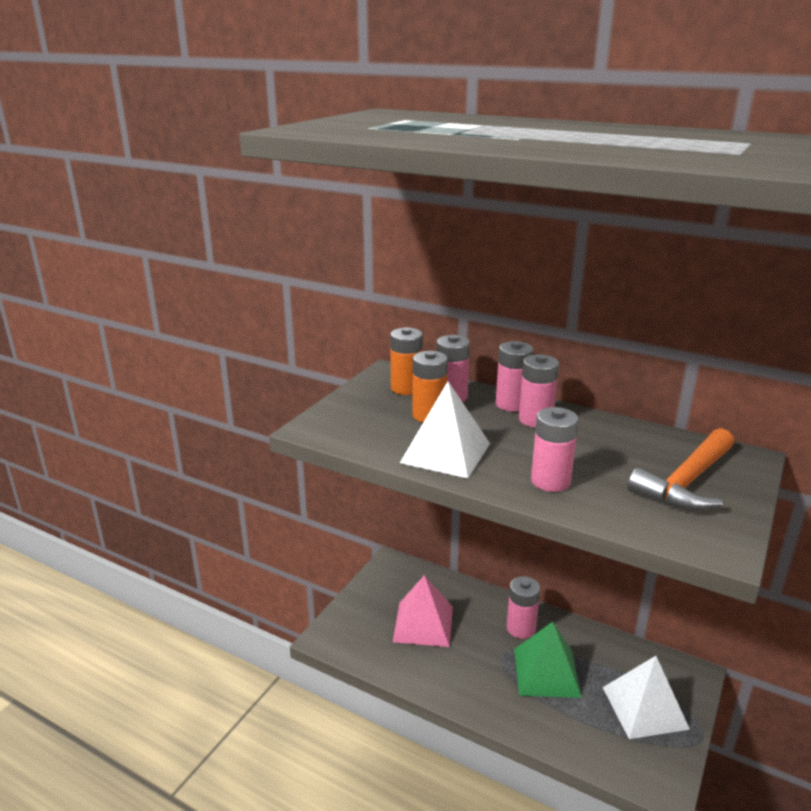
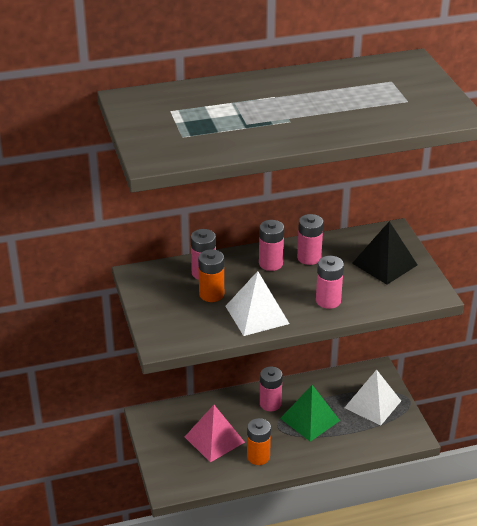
camera: 45 degrees left, 10 degrees up
orange battery [390,327,423,395] -> orange battery moved to [247,418,271,465]
pink battery [496,341,533,412] -> pink battery moved to [297,214,323,265]
orange hammer [628,428,734,511] -> black pyramid [352,221,417,284]

